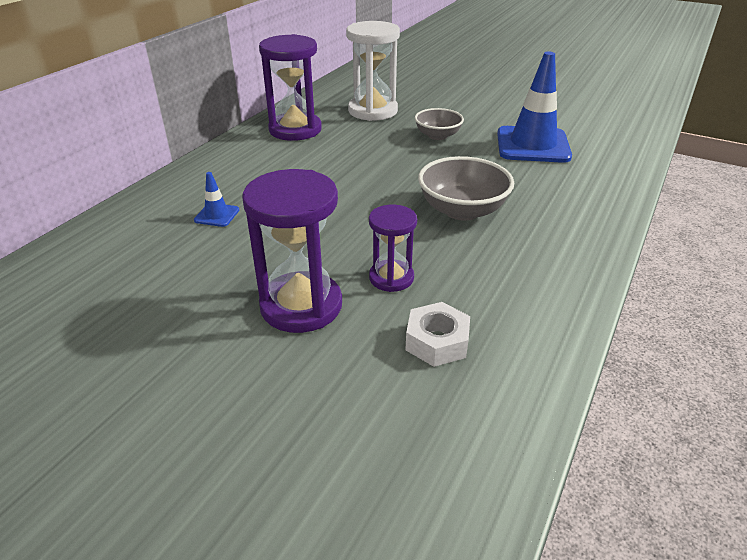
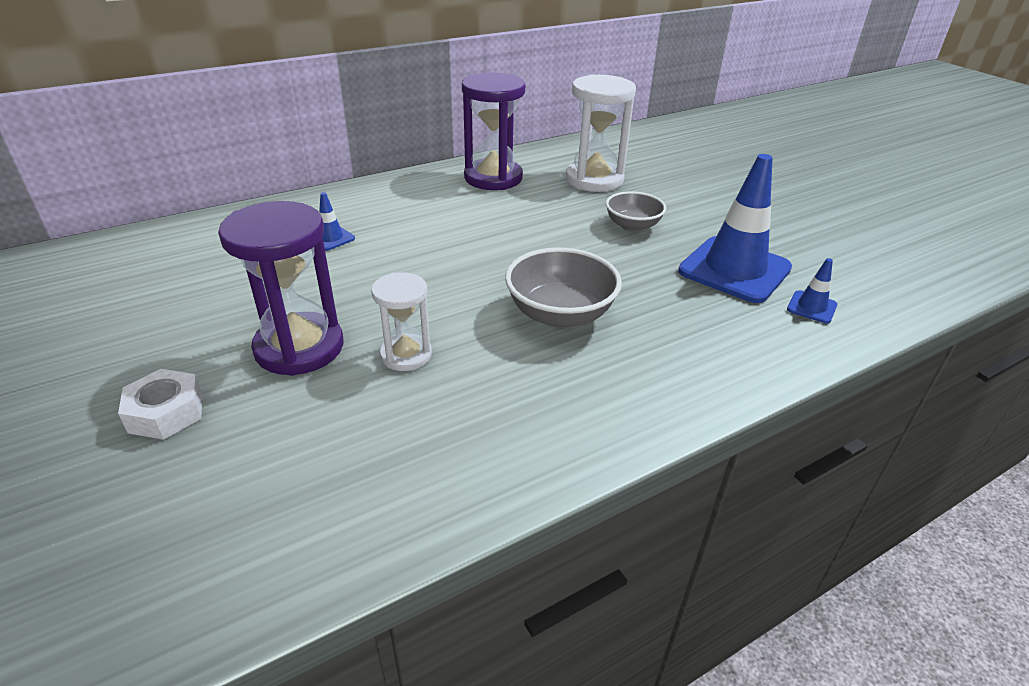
camera: 30 degrees right, 0 degrees up
purple hourglass [369,205,417,292] -> white hourglass [371,272,432,371]
white nut [405,302,470,367] -> white nut moved to [118,369,202,440]
none -> blue traffic cone [787,258,837,323]

